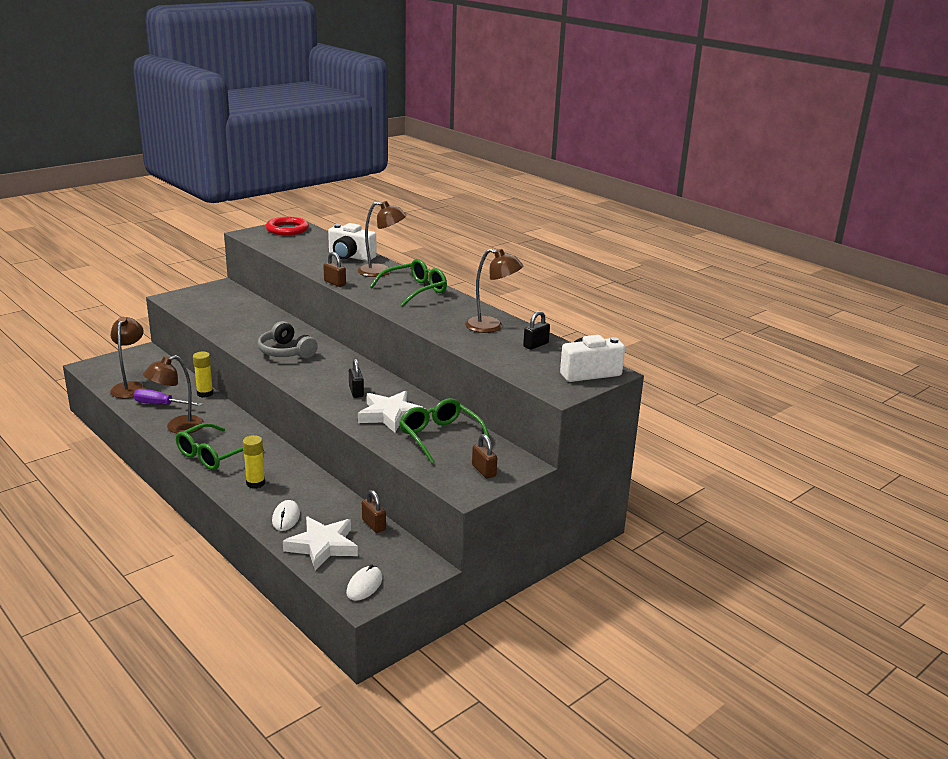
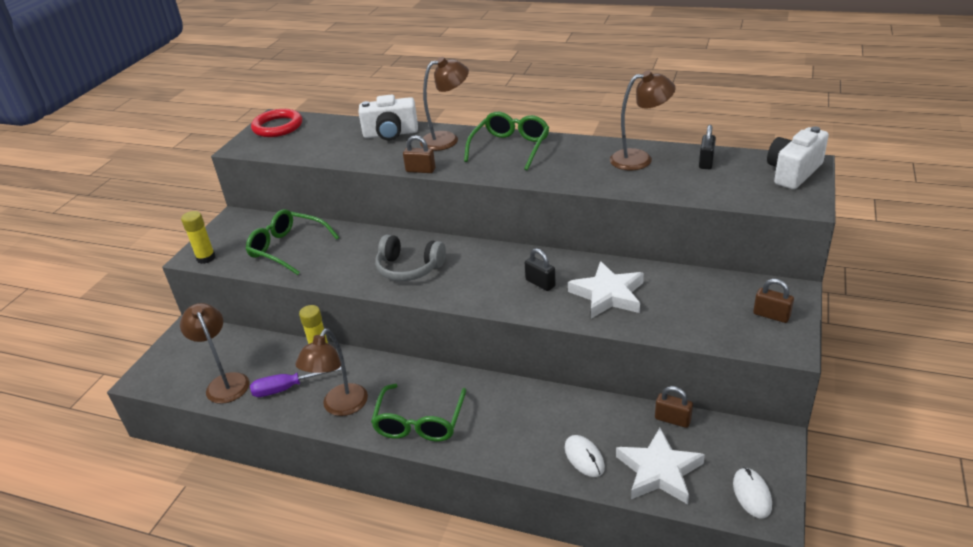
camera: 25 degrees left, 10 degrees up
yellow glue stick [243,435,265,489] -> yellow glue stick moved to [181,211,216,264]
green glasses [399,398,490,464] -> green glasses moved to [246,209,339,275]

